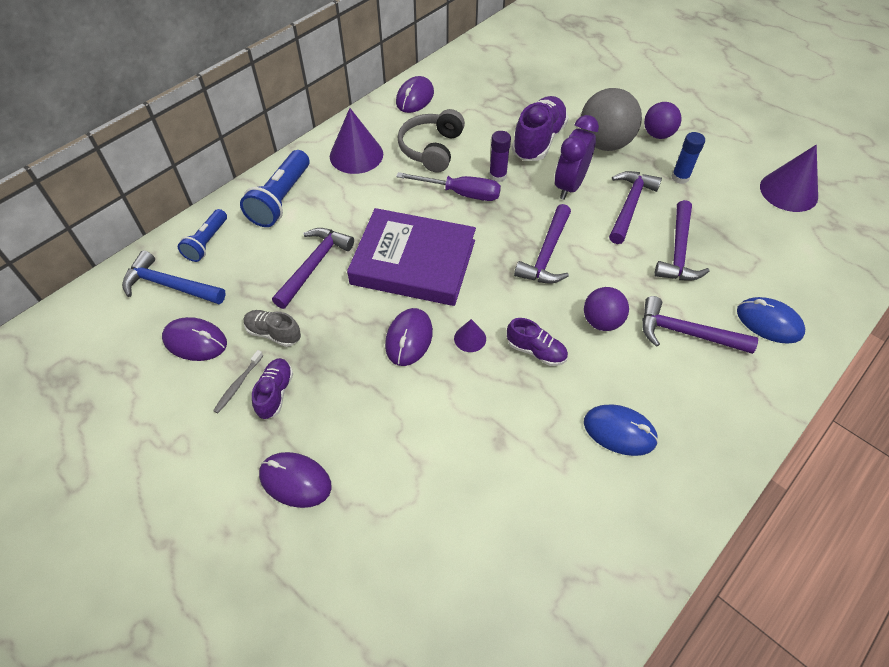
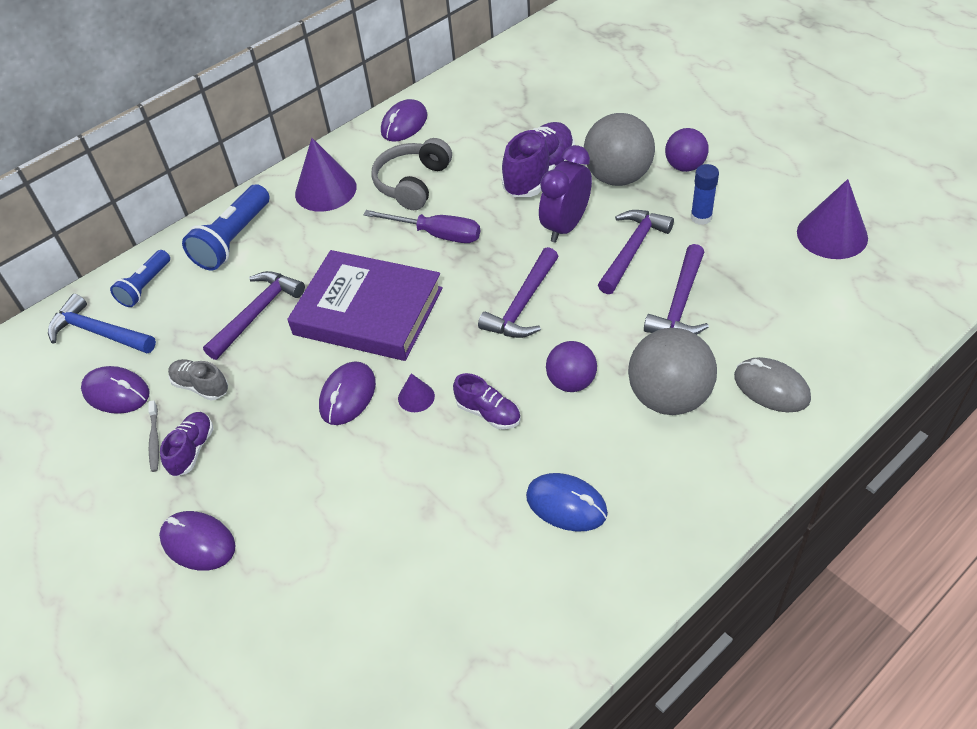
camera: 10 degrees right, 5 degrees down
grey toothbrush [213,350,263,413] -> grey toothbrush turned 45 degrees counterclockwise [148,400,159,472]
purple glue stick [489,131,511,182] -> none
purple hammer [642,296,758,354] -> grey ball [628,328,717,415]
blue mouse [737,297,805,344] -> grey mouse [734,357,811,412]

